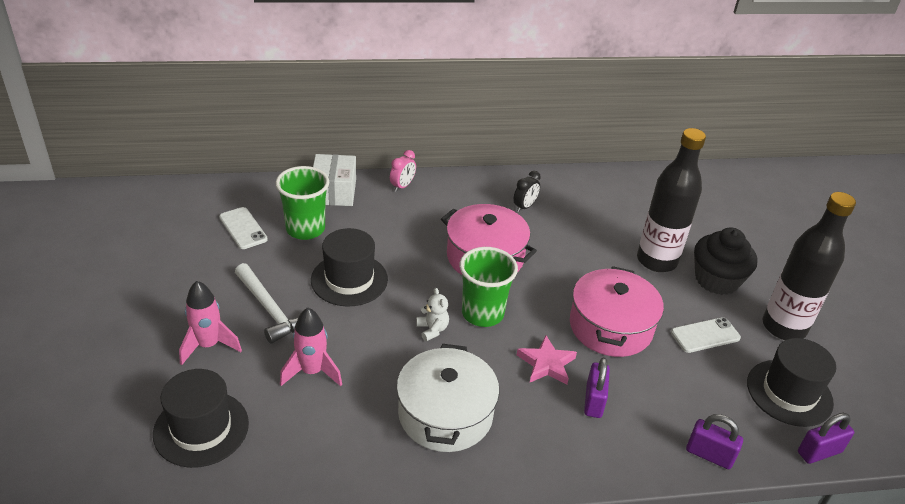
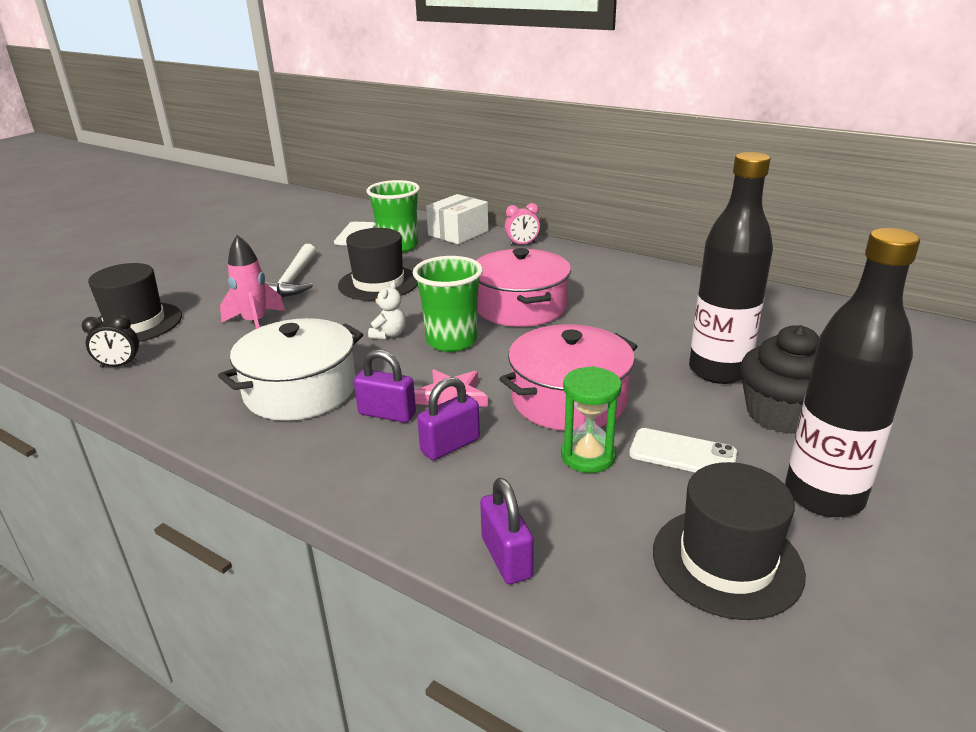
camera: 45 degrees right, 10 degrees down
pink rocket [179,281,242,365] -> none
black clock [513,171,541,212] -> black clock moved to [82,314,139,368]
purple padlock [798,413,854,464] -> purple padlock moved to [354,350,416,423]
none -> green hourglass [561,366,622,473]

